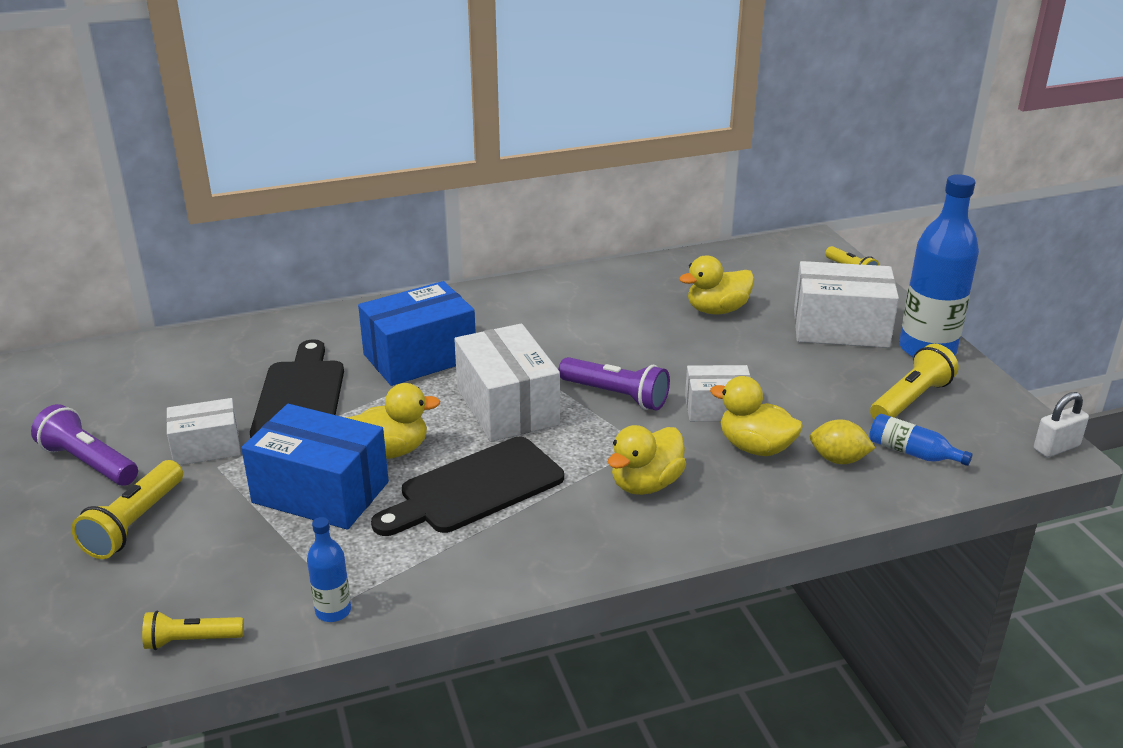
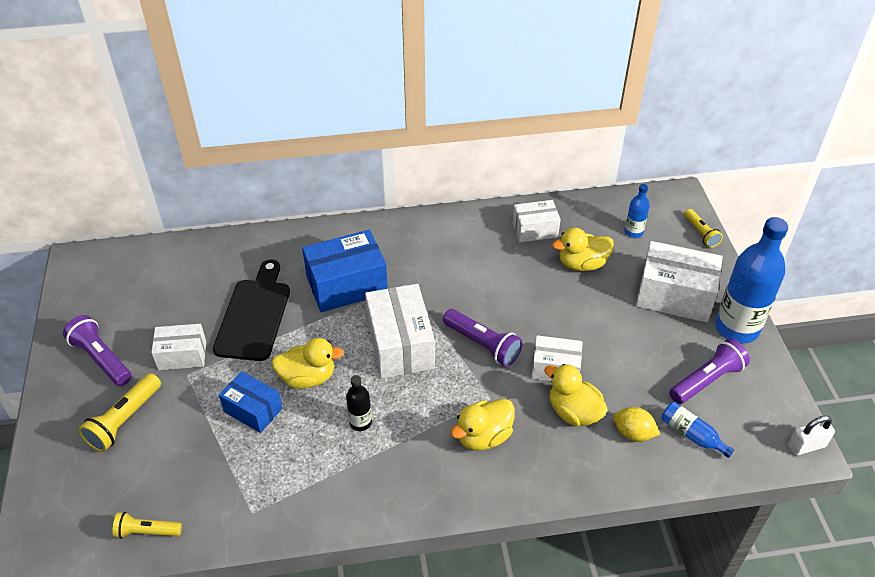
camera: 10 degrees right, 15 degrees up
blue box [241,404,389,530] -> blue box [219,371,282,433], size x0.60
blue bottle [307,517,351,622] -> blue bottle moved to [624,184,650,238]
black cutting board [371,437,564,536] -> black bottle [346,375,372,431]
yellow flashlight [870,344,959,419] -> purple flashlight [669,338,750,404]
none -> white box [512,200,561,242]

